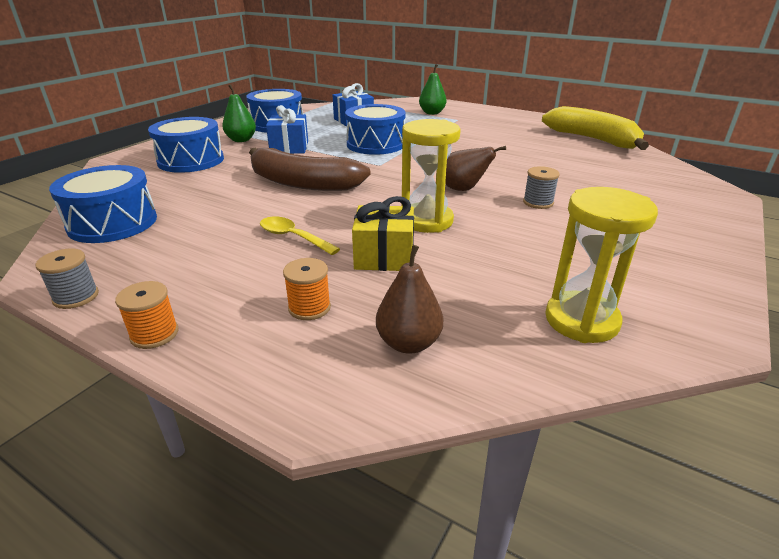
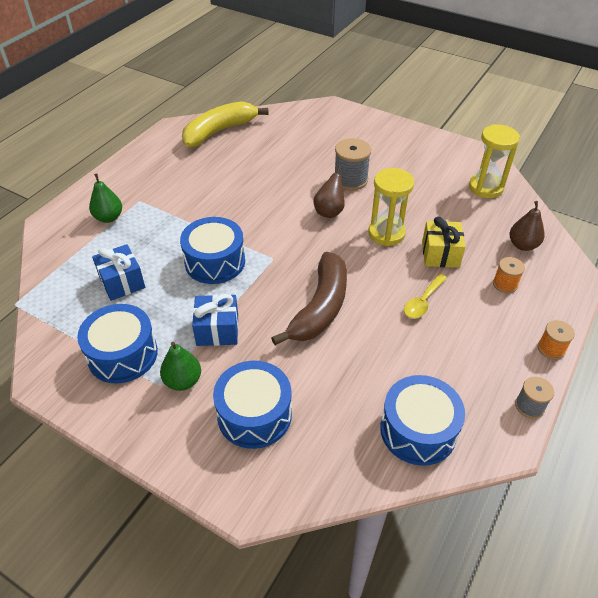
camera: 90 degrees left, 15 degrees up
grey spool [523,166,560,209] -> grey spool [335,138,371,191], size x1.66

